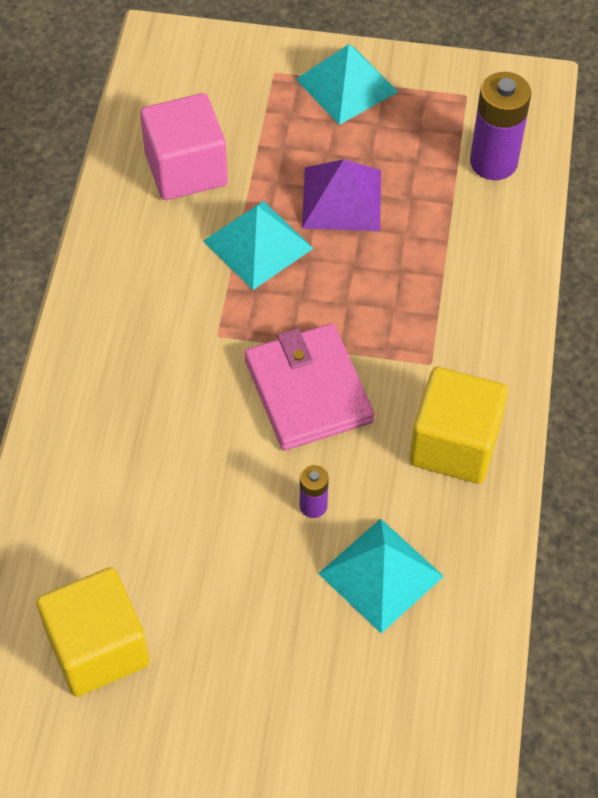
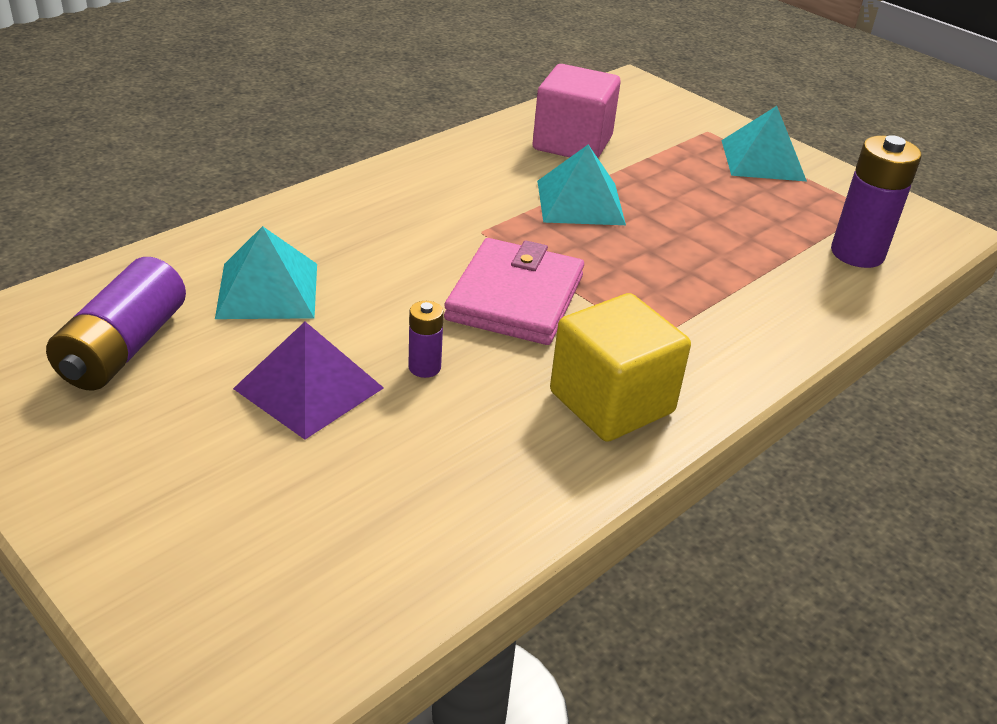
camera: 35 degrees right, 20 degrees down
yellow cube [36,567,150,697] -> purple battery [46,257,186,391]
purple pyramid [302,159,381,231] -> purple pyramid moved to [233,322,384,439]
turquoise pyramid [318,519,444,634] -> turquoise pyramid moved to [215,226,317,319]

